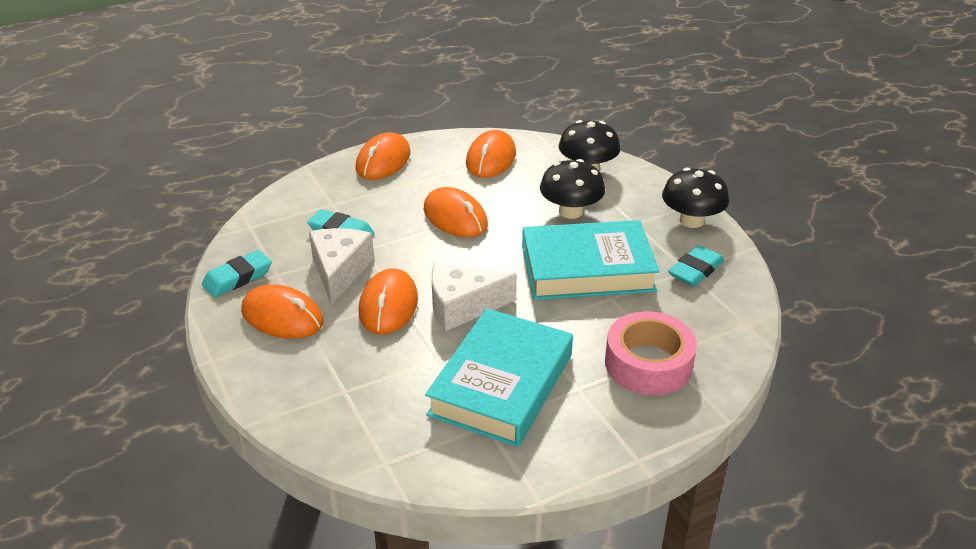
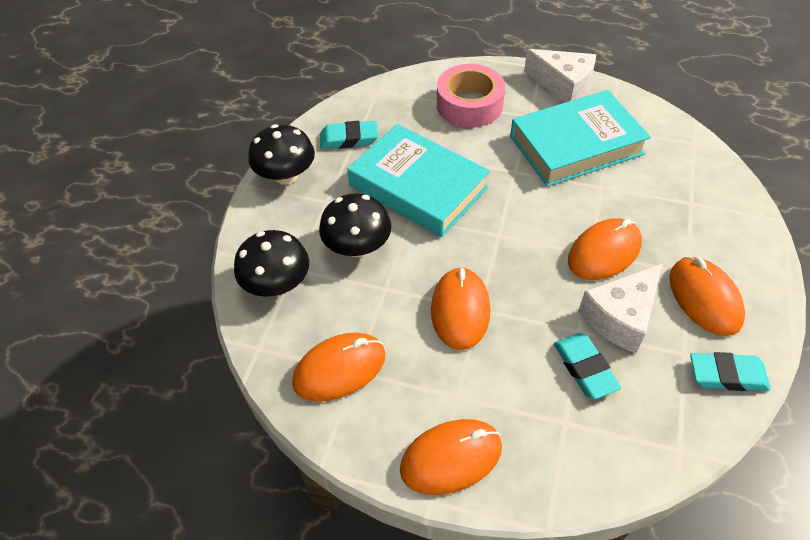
camera: 135 degrees left, 15 degrees up
white cheese [432,263,517,332] -> white cheese moved to [524,49,596,103]

